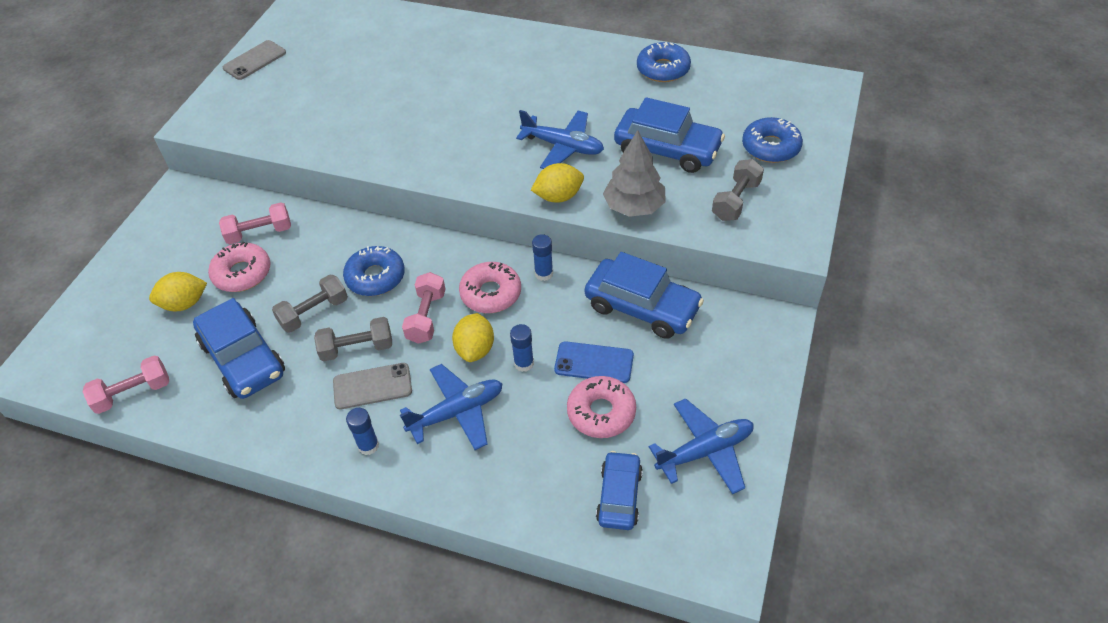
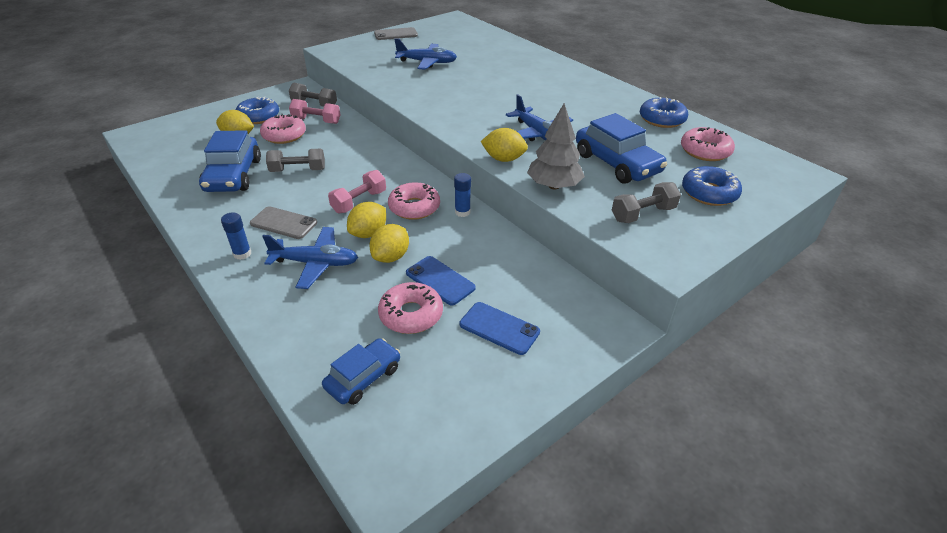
camera: 30 degrees right, 10 degrees down
pink dumbbell [83,356,169,414] -> none
grey dumbbell [314,317,392,361] -> grey dumbbell moved to [289,82,337,107]
blue donut [343,246,405,296] -> blue donut moved to [236,96,279,124]
blue glue stick [510,324,534,372] -> yellow lemon [369,224,409,263]
blue car [585,252,704,339] -> none
blue plane [649,398,754,494] -> blue plane moved to [395,38,457,70]
none -> blue phone [460,302,540,355]
none -> pink donut [681,127,735,161]

